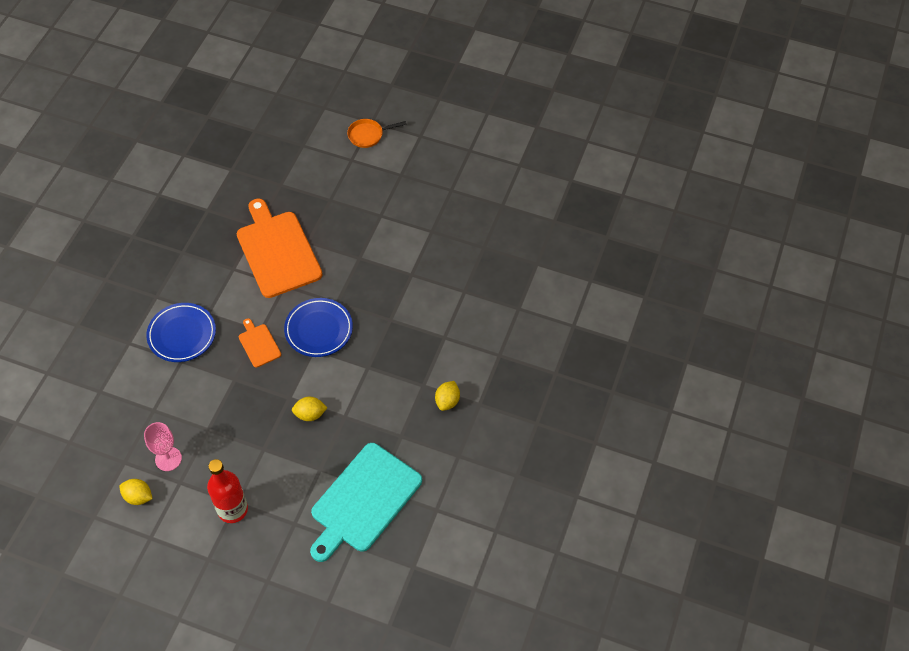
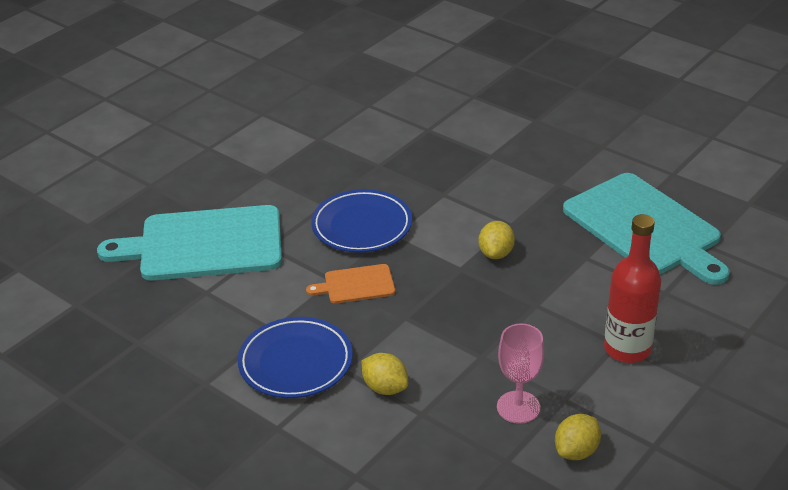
camera: 70 degrees left, 20 degrees down
orange cutting board [237,198,323,298] -> turquoise cutting board [97,205,282,281]
orange pan [347,119,406,148] -> none
yellow lemon [435,381,460,411] -> yellow lemon moved to [362,353,408,395]

